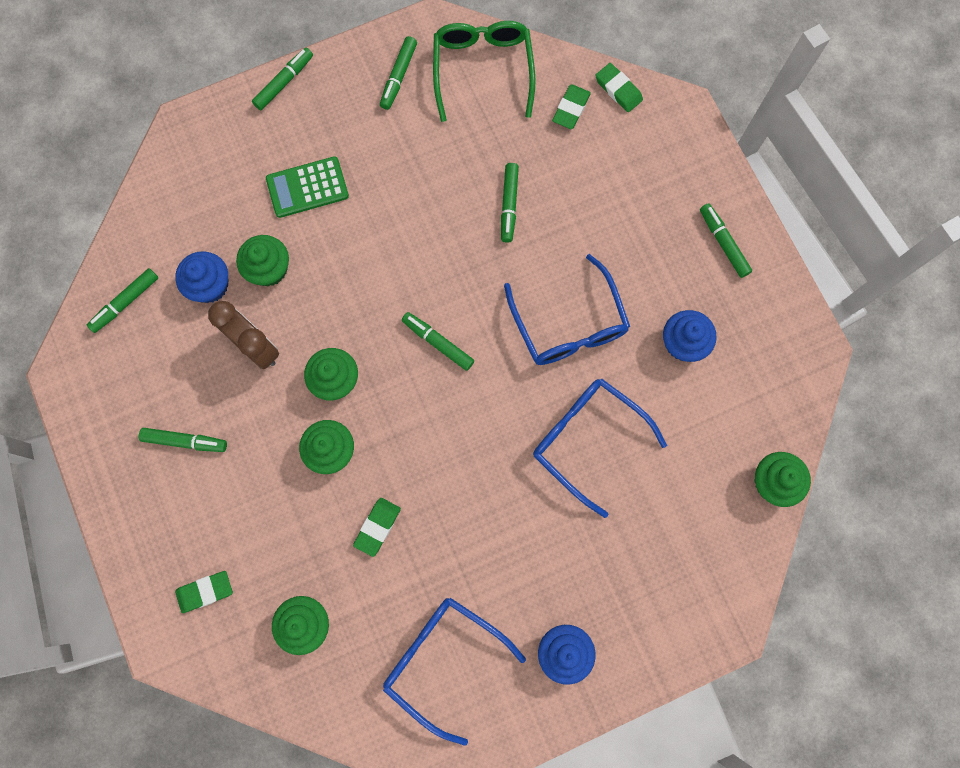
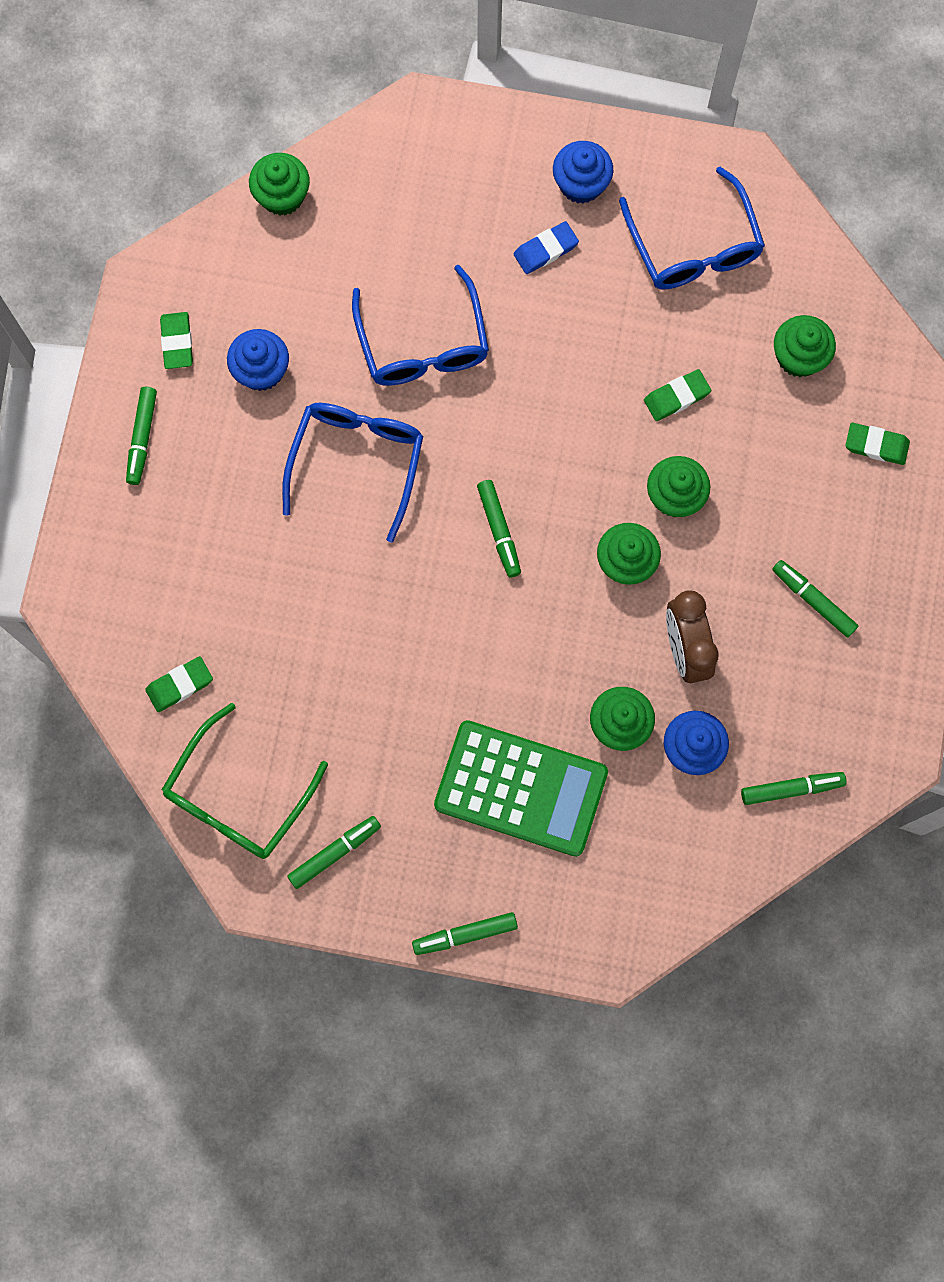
camera: 145 degrees left, 0 degrees up
green calculator [266,156,349,218] -> green calculator [434,720,608,857], size x1.61
green marker [501,163,519,243] -> none
green eraser [595,63,643,112] -> green eraser moved to [160,312,193,369]
none -> blue eraser [514,221,579,274]

